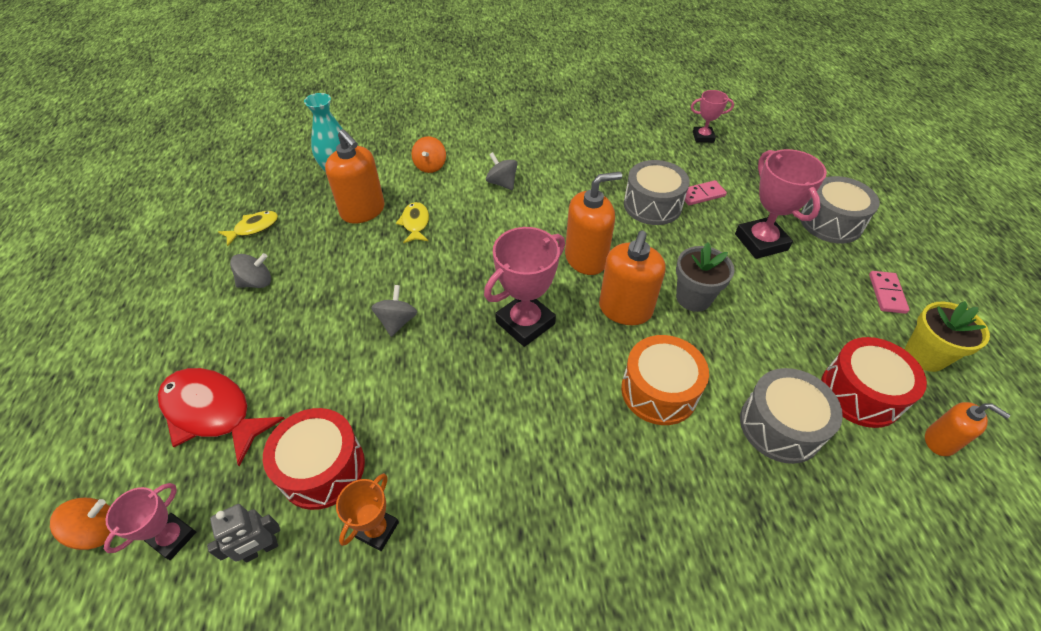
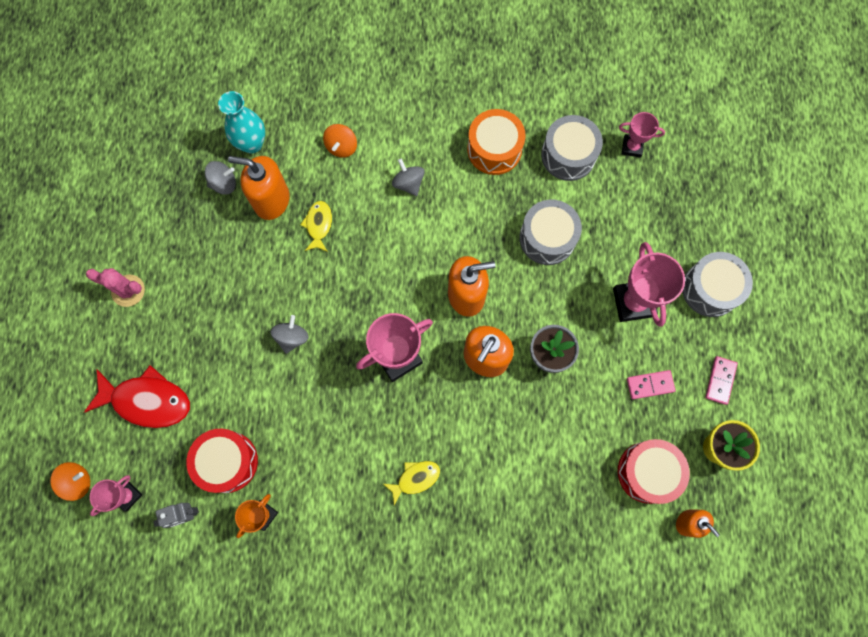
camera: 10 degrees right, 25 degrees up
red fish [157,368,285,466] -> red fish turned 150 degrees clockwise [84,365,190,428]
yellow fish [218,211,278,246] -> yellow fish moved to [384,461,440,505]
grey spinning top [230,253,271,288] -> grey spinning top moved to [205,161,236,195]
orange soap dispenser [325,129,385,224] -> orange soap dispenser turned 135 degrees clockwise [228,156,290,220]
orange drum [621,335,709,425] -> orange drum moved to [467,109,526,175]
pink domino [683,180,727,205] -> pink domino moved to [627,370,676,399]
grey drum [740,368,843,464] -> grey drum moved to [541,115,603,181]
none -> pink cactus [86,268,145,307]

